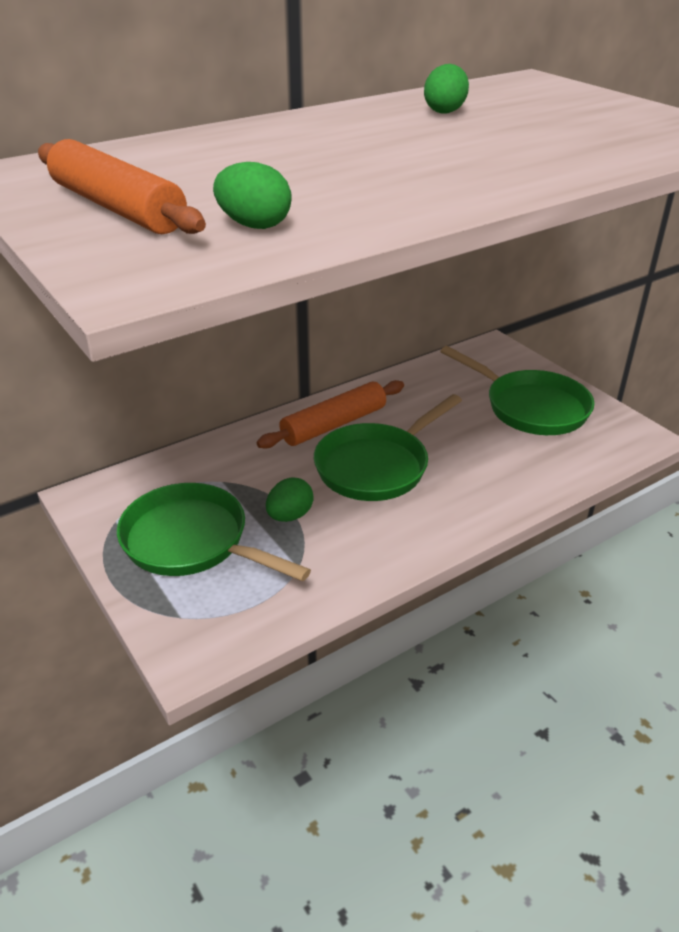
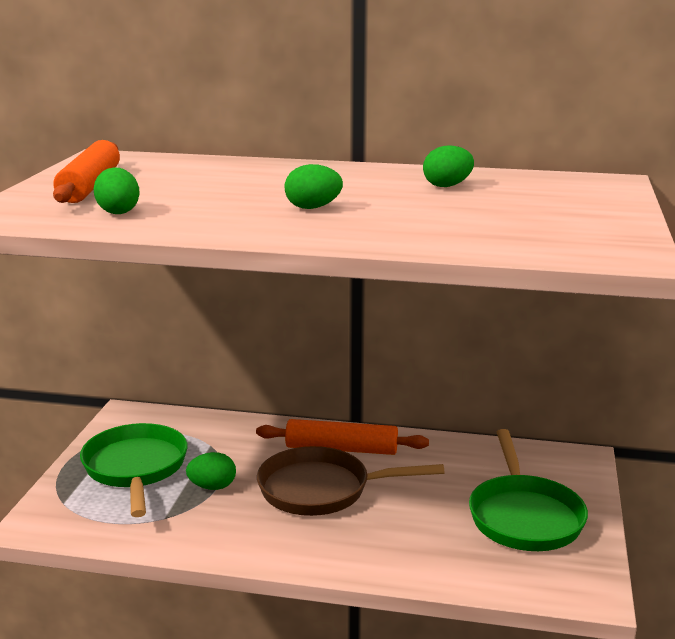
camera: 45 degrees right, 15 degrees down
green pan [314,394,462,501] -> brown pan [257,446,445,516]
none -> green egg [285,164,343,209]

